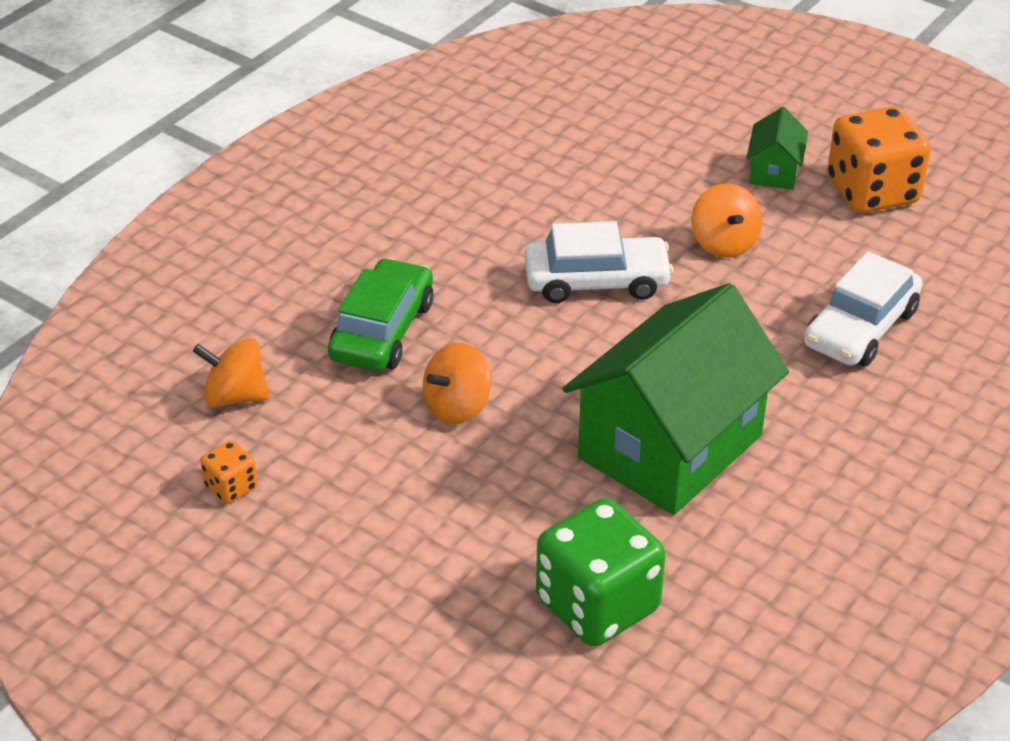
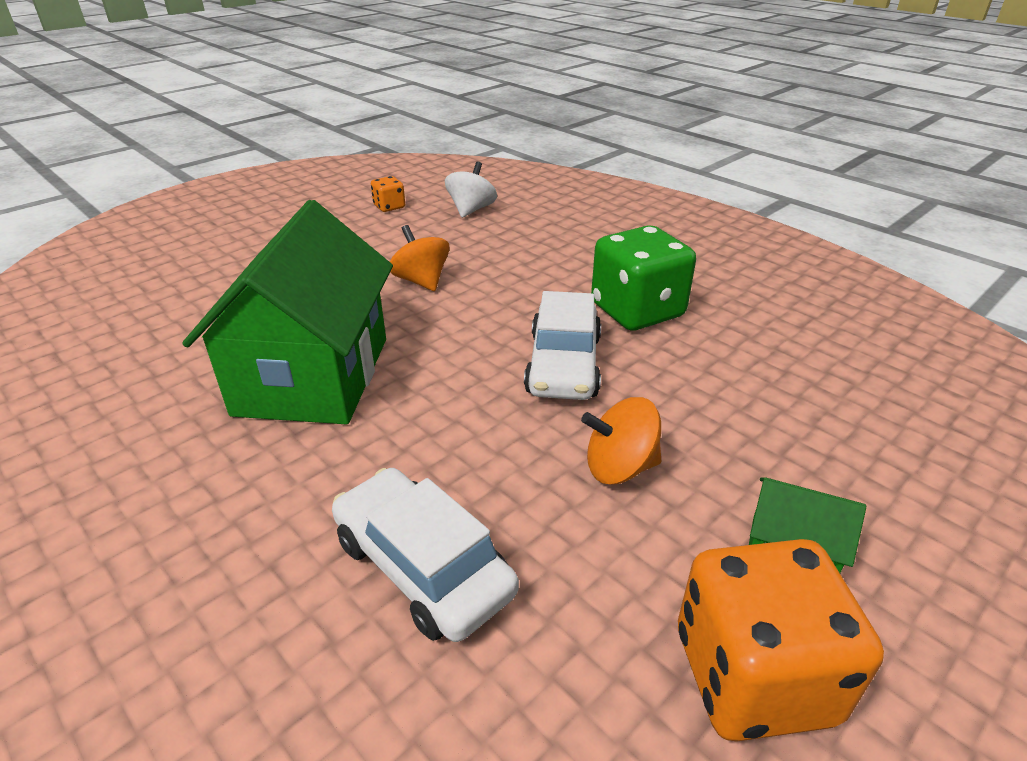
camera: 100 degrees right, 5 degrees down
orange spinning top [193,338,270,407] -> white spinning top [445,161,497,218]
green car [328,258,434,371] -> none
green dice [536,498,666,647] -> green dice moved to [591,225,696,331]
green house [563,283,789,515] -> green house turned 45 degrees clockwise [182,200,393,424]

